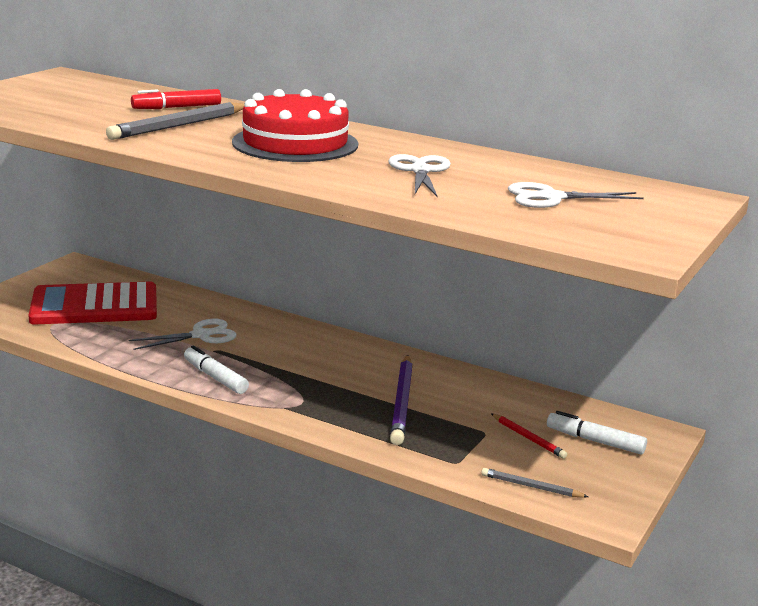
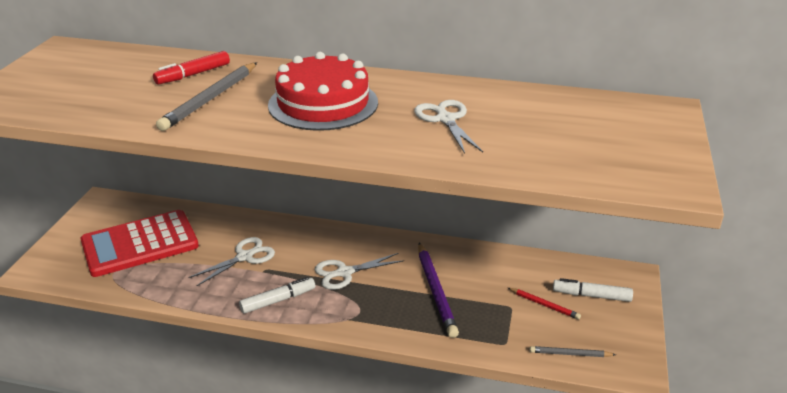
camera: 15 degrees left, 10 degrees up
white marker [184,346,249,394] -> white marker turned 120 degrees clockwise [239,277,315,314]
white scissors [508,182,644,208] -> white scissors moved to [315,253,404,290]

